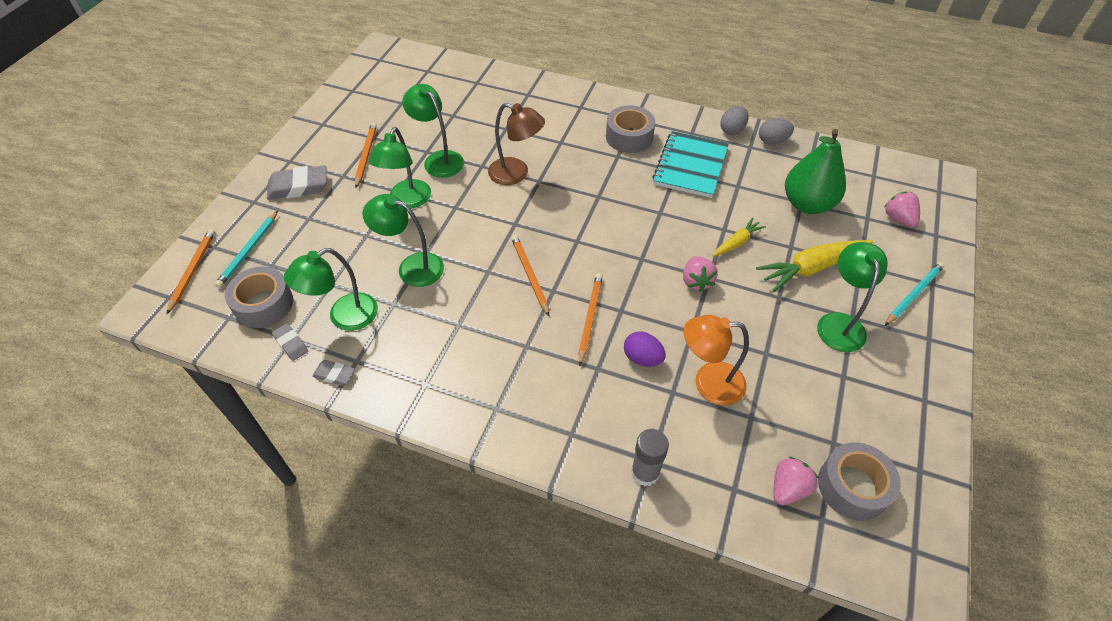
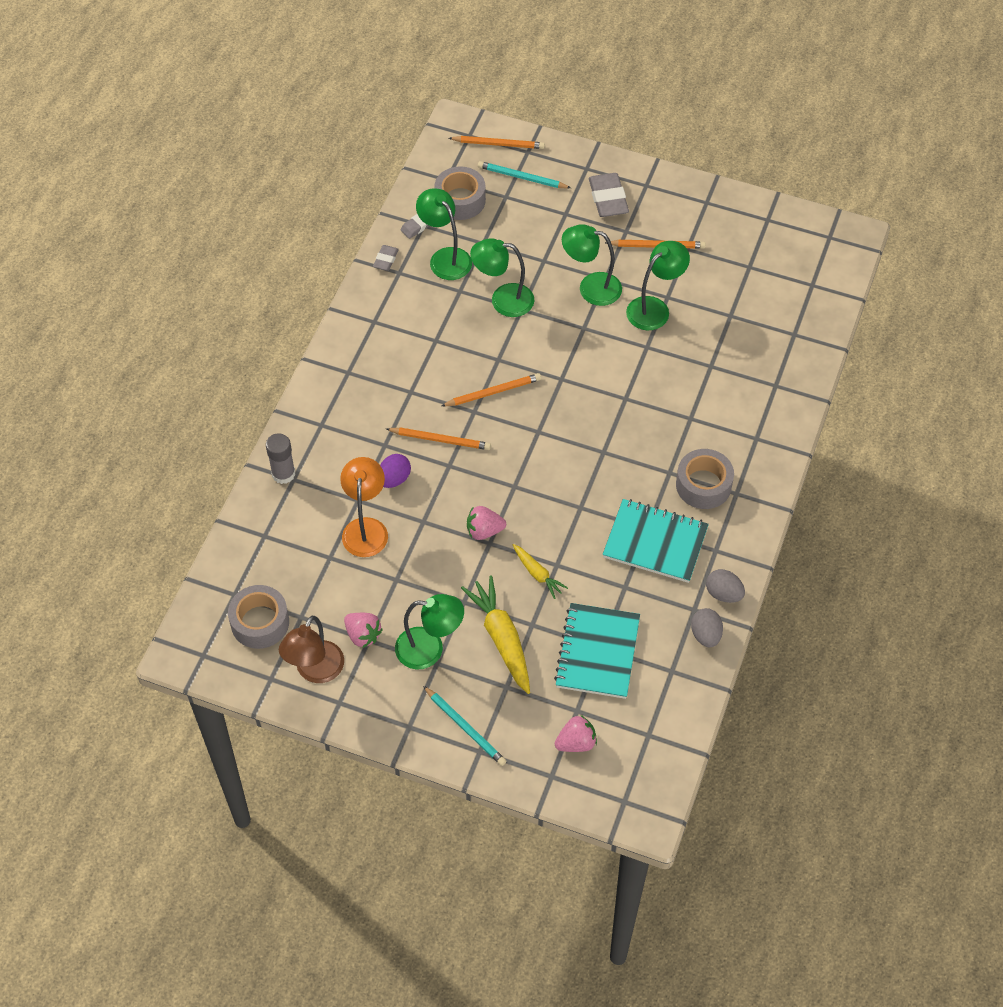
camera: 90 degrees right, 5 degrees up
green lamp [362,194,444,287] -> green lamp turned 105 degrees counterclockwise [470,238,534,317]
brown lamp [488,103,545,185] -> brown lamp moved to [279,616,344,683]
pink strawberry [773,457,819,505] -> pink strawberry moved to [344,613,383,648]
green pear [785,129,846,214] -> turquoise notebook [554,603,640,699]

